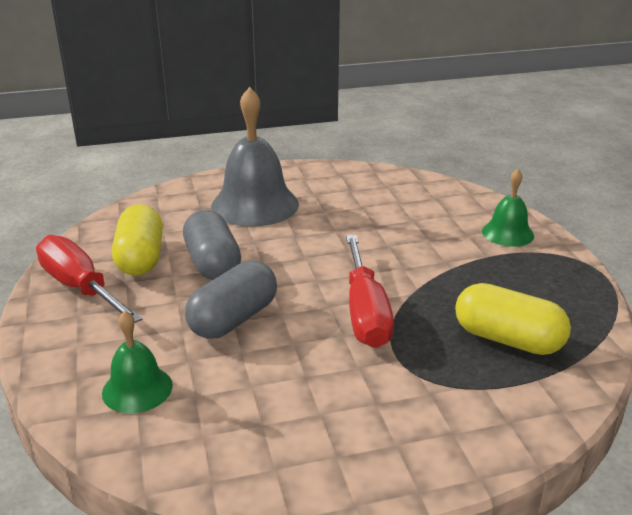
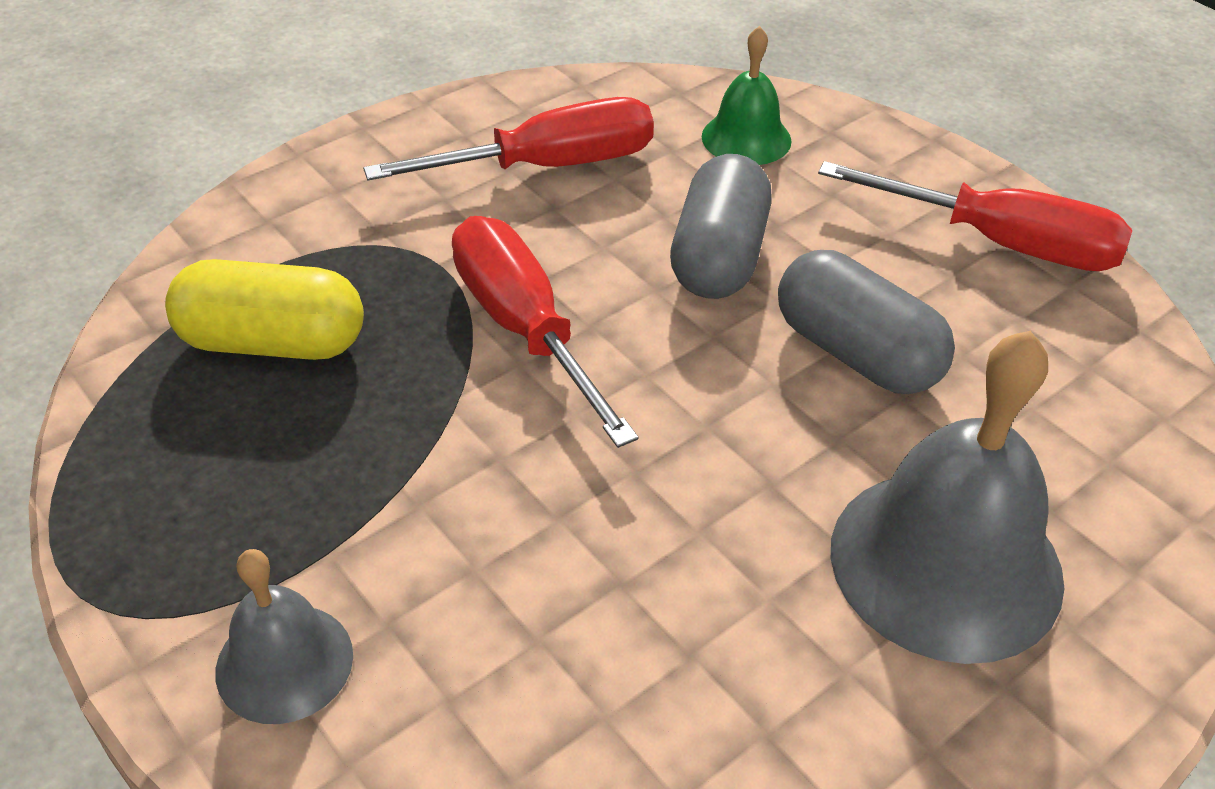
camera: 155 degrees right, 15 degrees up
yellow capsule [112,204,163,276] -> none
green bell [482,169,534,247] -> grey bell [215,549,353,724]
none -> red screwdriver [363,97,654,180]

